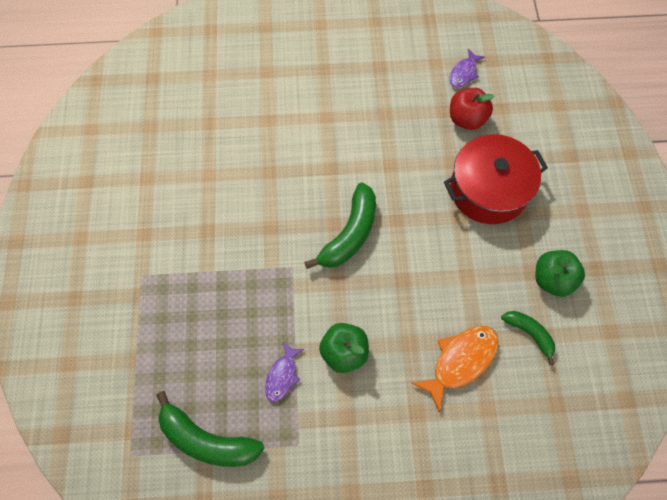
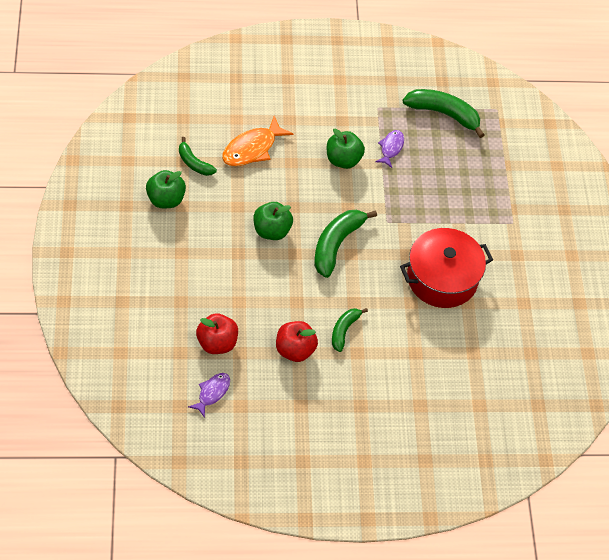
camera: 175 degrees right, 10 degrees down
red pot [444,134,548,224] -> red pot moved to [400,228,493,308]
none -> green apple [253,202,293,240]
none -> red apple [276,321,318,362]
none -> green banana [332,308,368,352]

